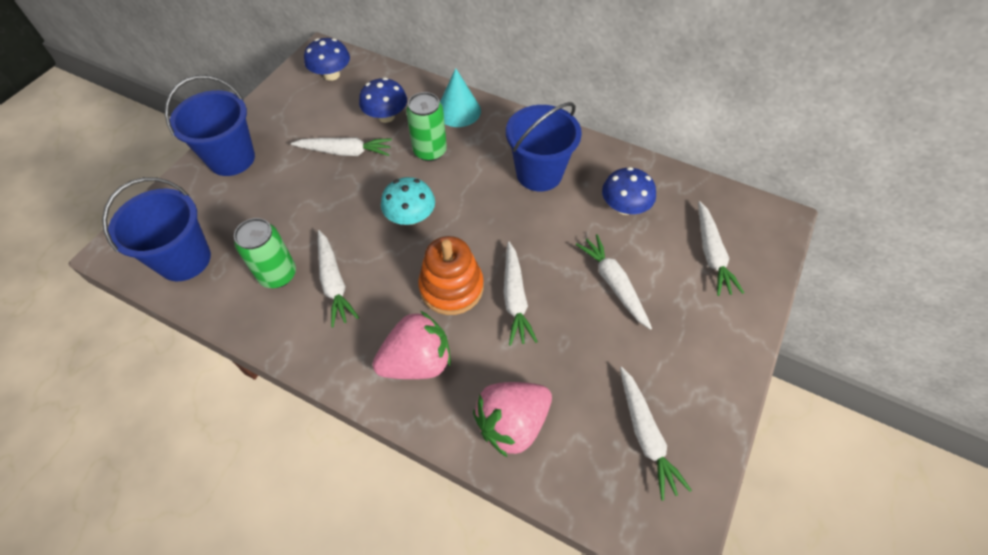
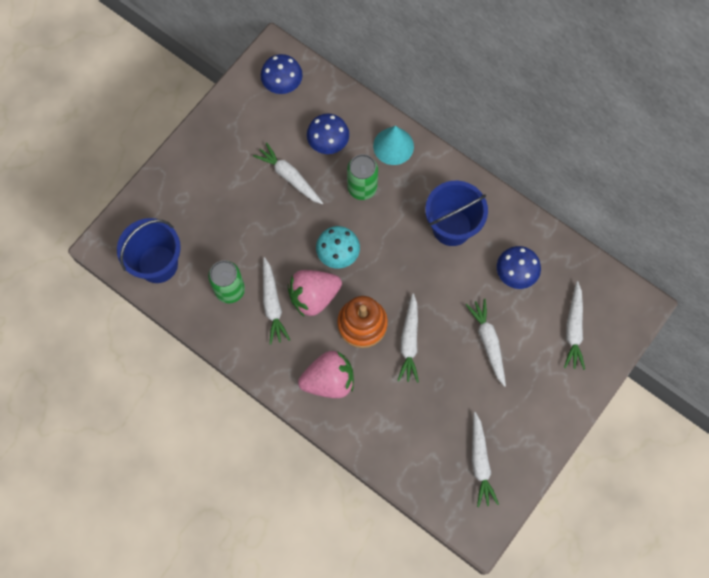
camera: 10 degrees right, 15 degrees up
blue bucket [165,75,255,176] -> none
white carrot [291,137,392,156] -> white carrot turned 150 degrees counterclockwise [253,142,323,204]
pink strawberry [473,382,552,457] -> pink strawberry moved to [288,270,342,317]

